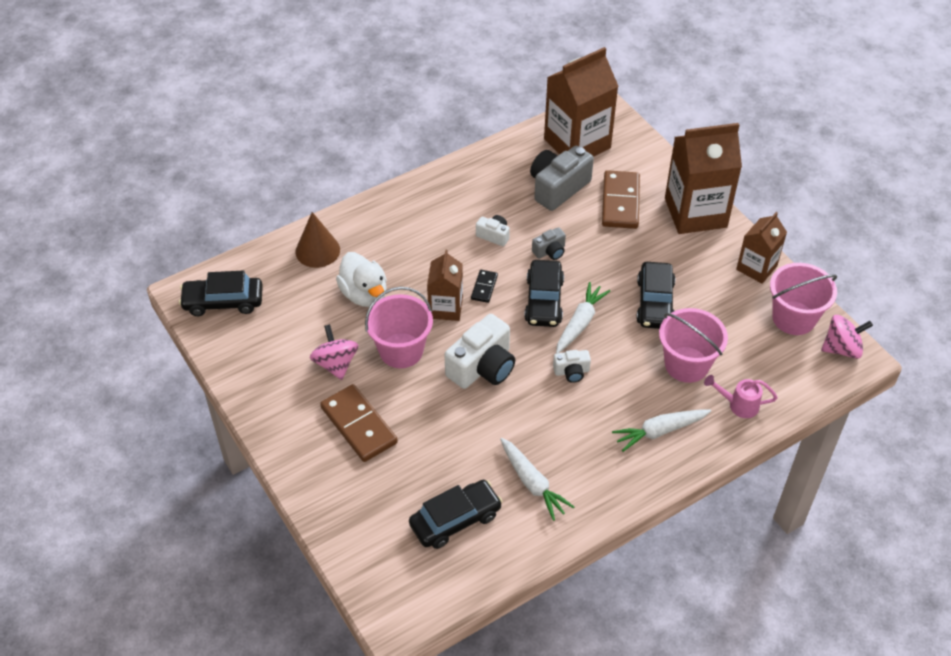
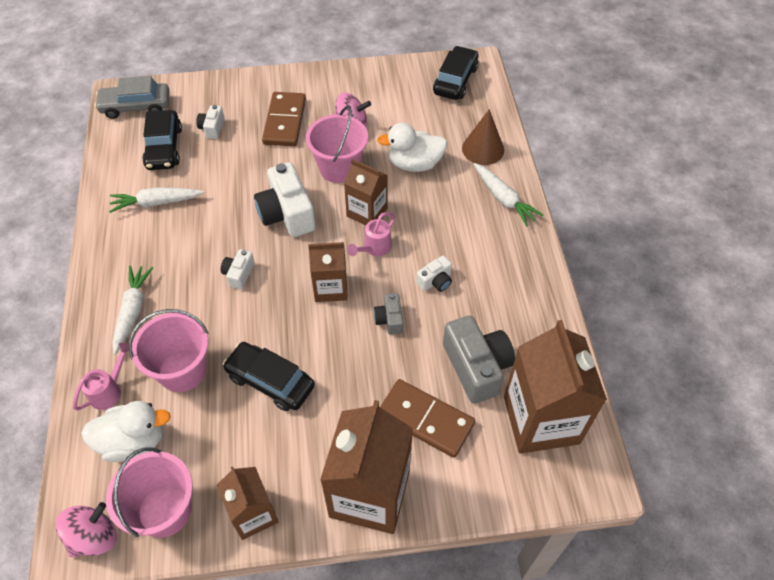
camera: 115 degrees right, 5 degrees up
brown domino [320,384,398,462] -> brown domino turned 75 degrees counterclockwise [262,92,306,146]
black domino [471,270,498,303] -> pink watering can [347,212,395,256]
black car [524,260,564,327] -> brown carton [308,242,348,302]
white carrot [556,282,610,353] -> white carrot moved to [474,163,543,227]
pink spinning top [821,315,873,359] -> pink spinning top turned 150 degrees counterclockwise [56,502,117,557]
none -> white duck [81,401,171,462]
none -> grey car [94,76,170,119]
none -> white camera [196,105,225,139]

